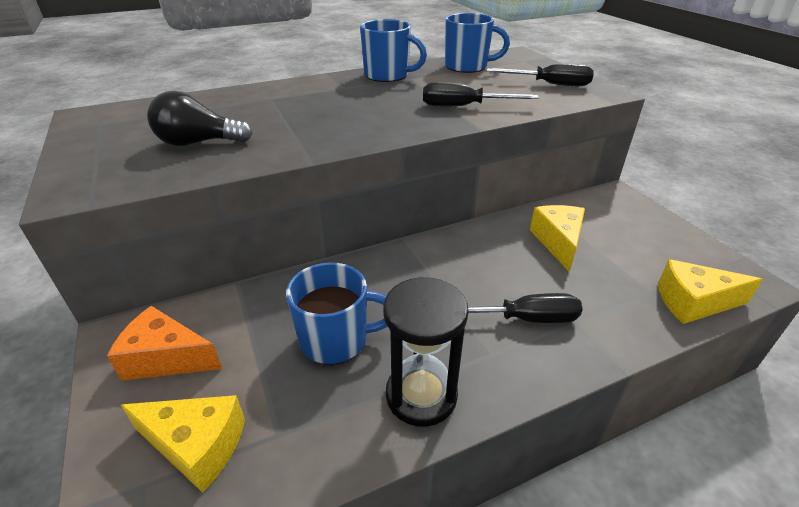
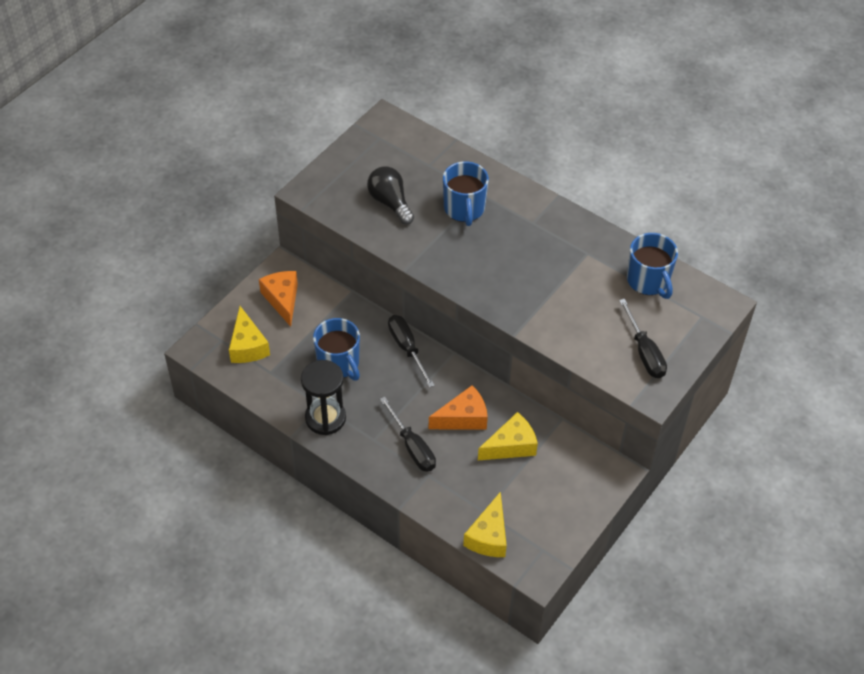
camera: 60 degrees right, 15 degrees up
blue mug [360,19,427,82] -> blue mug moved to [443,161,489,226]
black screwdriver [423,82,539,107] -> black screwdriver moved to [388,315,435,388]
yellow cheese [658,259,763,324] -> yellow cheese turned 135 degrees counterclockwise [463,491,507,557]
none -> orange cheese [429,385,488,430]

